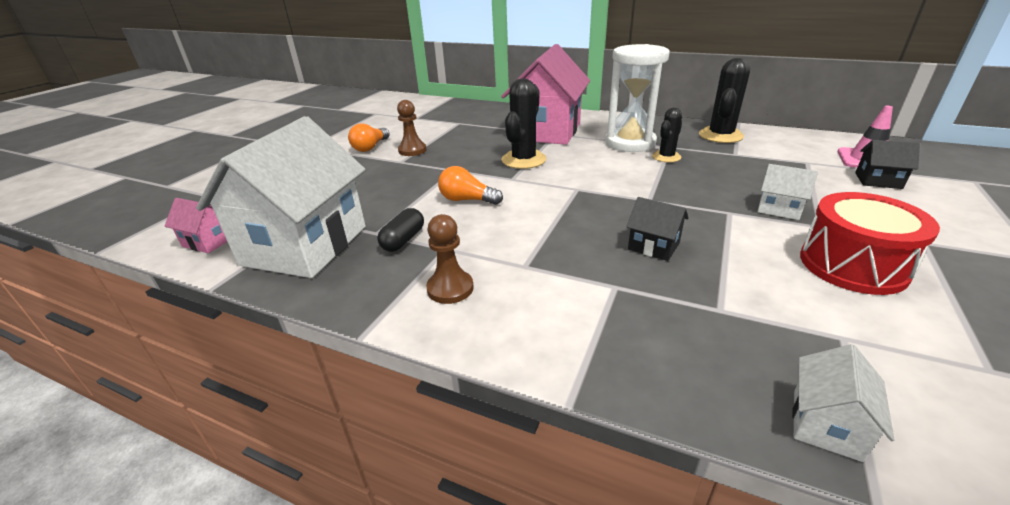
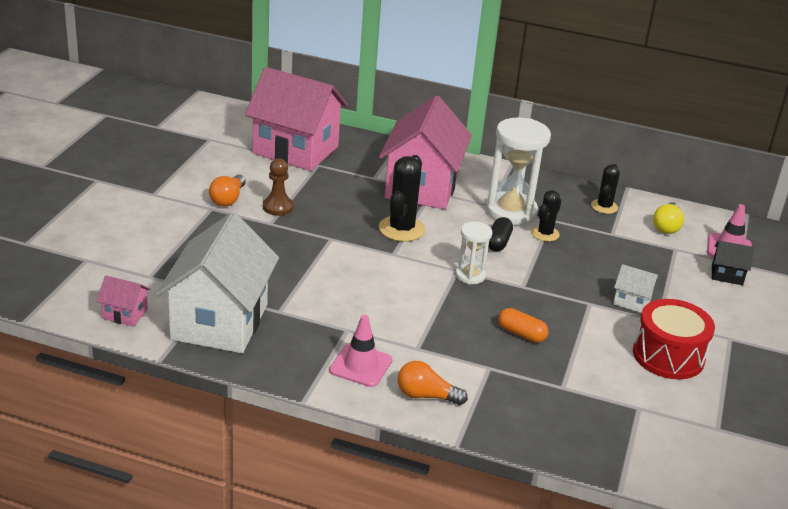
camera: 10 degrees left, 0 degrees up
black capsule [377,208,424,252] -> black capsule moved to [488,217,513,251]
brown pawn [426,214,474,304] -> pink traffic cone [329,315,392,387]
orange light bulb [438,166,503,205] -> orange light bulb moved to [398,361,468,405]
black house [626,197,689,261] -> orange capsule [498,308,548,343]
black cactus [699,58,750,143] -> black cactus [591,164,620,214], size x0.62
white house [792,344,895,462] -> none
none -> pink house [245,67,348,171]
none -> white hourglass [455,222,492,284]
none -> yellow light bulb [653,202,684,234]

